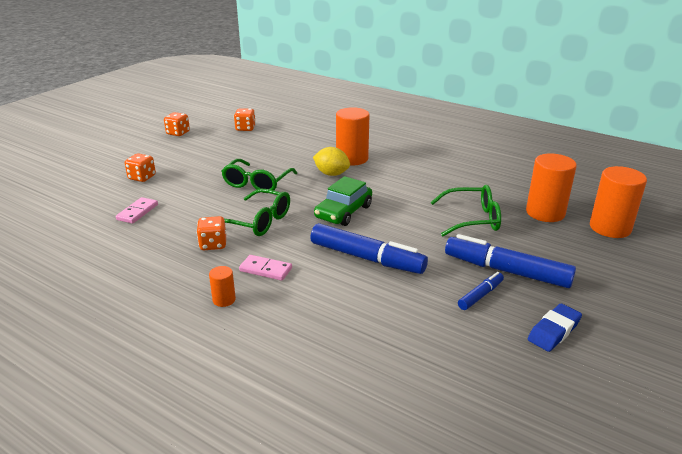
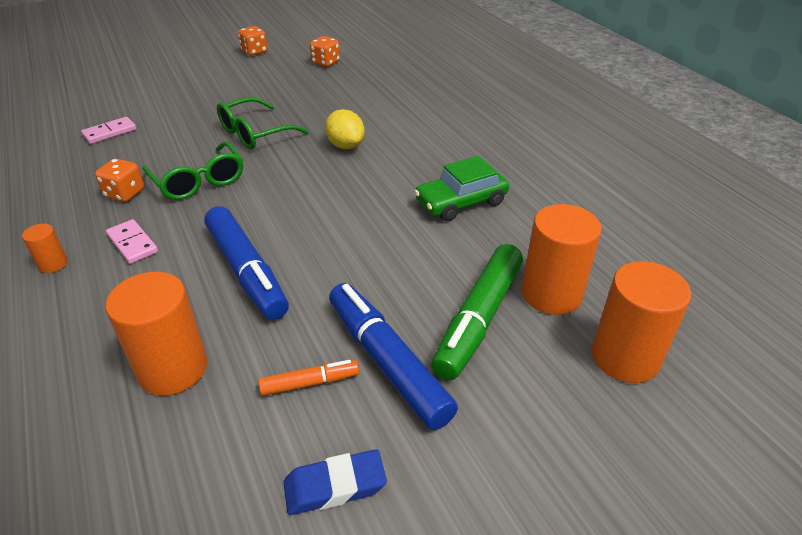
camera: 30 degrees right, 10 degrees up
orange dice [125,153,156,182] -> none
green car [314,176,372,226] -> green car moved to [414,156,509,221]
orange cylinder [336,107,369,165] -> orange cylinder moved to [106,272,207,396]
green glasses [430,185,501,236] -> none
blue marker [458,272,504,310] -> orange marker [258,360,359,396]
none -> green marker [431,244,523,380]

